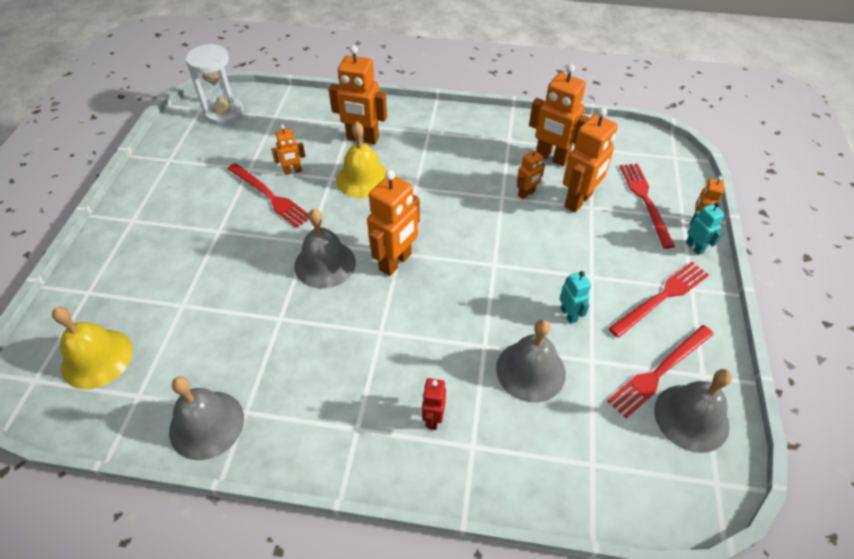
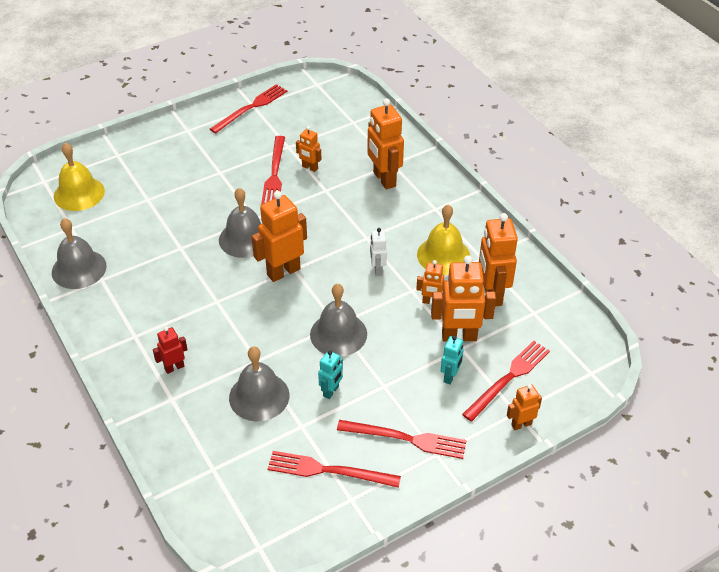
camera: 50 degrees right, 5 degrees down
white hourglass [186,44,244,125] -> none
yellow bell [336,122,387,198] -> yellow bell moved to [417,205,470,275]
orange robot [367,170,420,276] -> orange robot turned 150 degrees clockwise [251,191,307,282]
grey bell [654,369,732,453] -> grey bell moved to [310,283,367,357]
turquoise robot [686,202,725,255] -> turquoise robot moved to [441,336,464,384]
none -> red fork [210,84,287,133]
none -> white robot [370,228,387,276]

